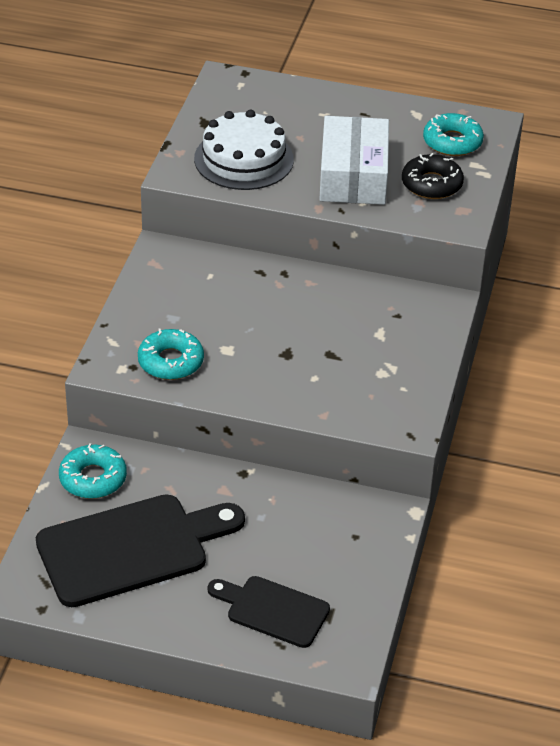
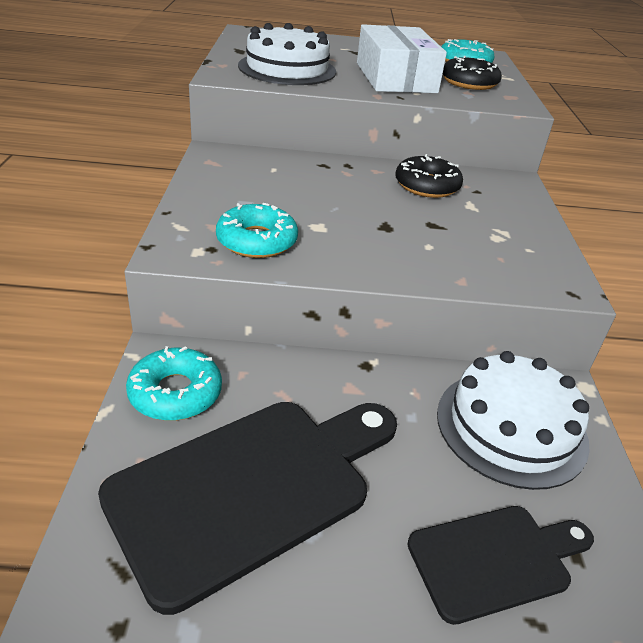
camera: 15 degrees left, 5 degrees down
black cutting board [208,576,330,648] -> black cutting board turned 150 degrees clockwise [407,506,594,625]
none -> black donut [395,154,463,198]
none -> white cake [437,351,590,490]

